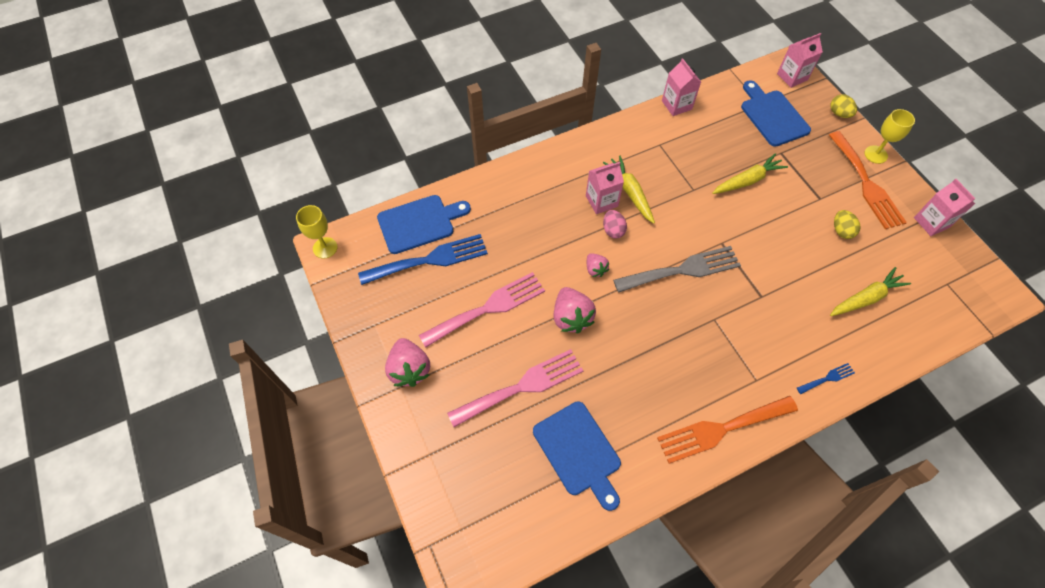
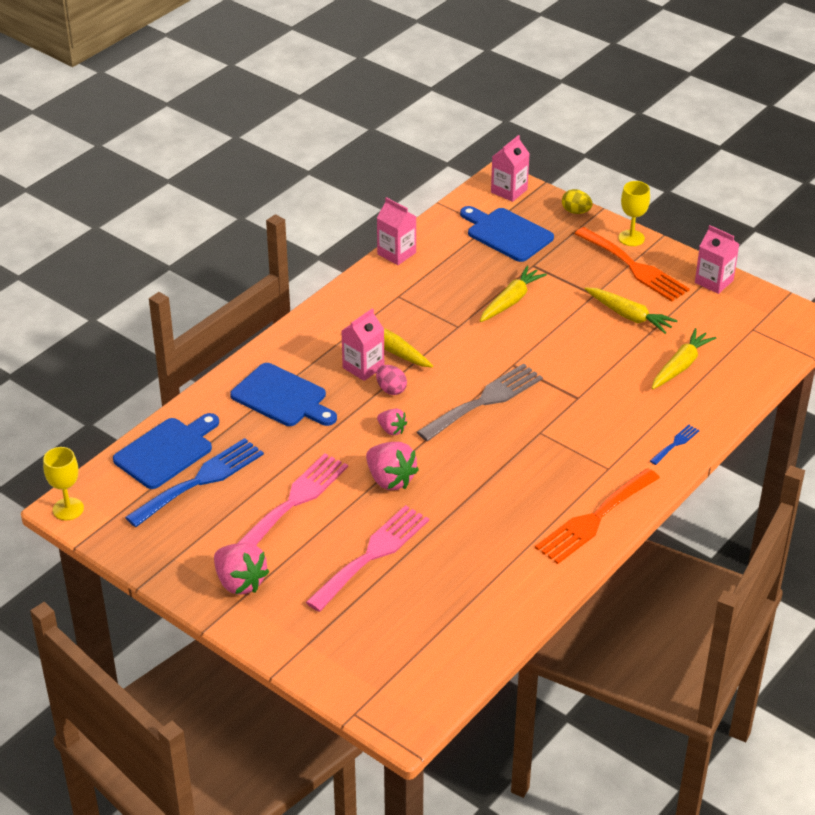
camera: 25 degrees left, 20 degrees down
blue cutting board [533,401,621,511] -> blue cutting board moved to [230,363,337,426]
yellow egg [834,210,861,239] -> yellow carrot [585,287,678,334]

